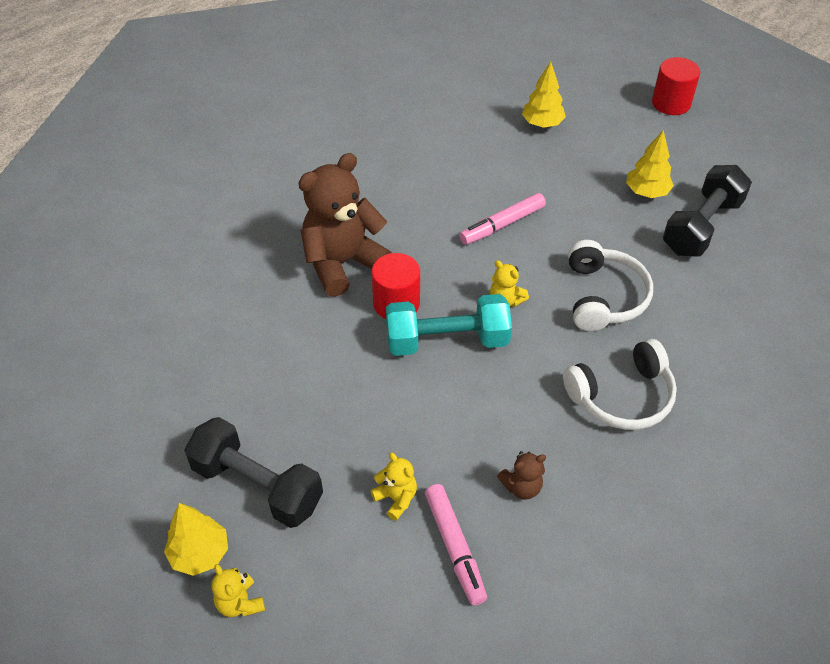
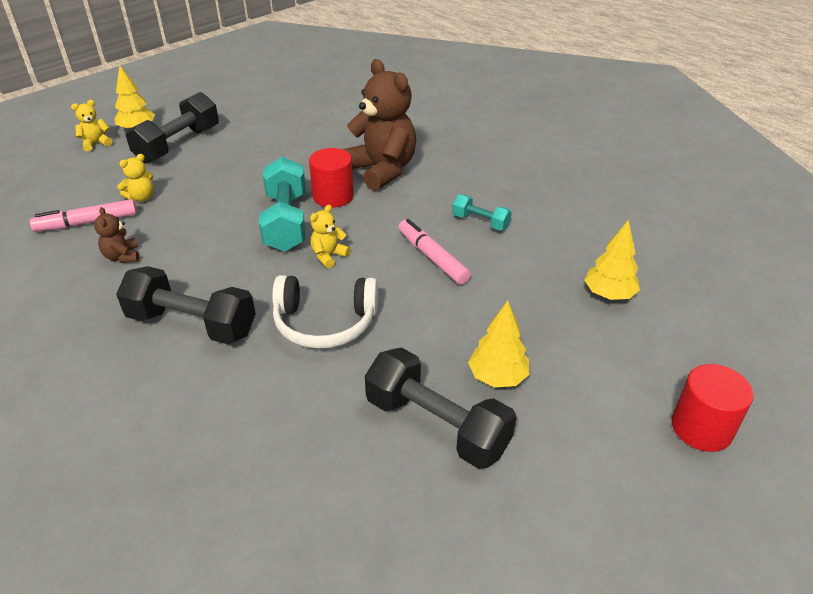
camera: 90 degrees right, 10 degrees down
white headphones [563,339,677,430] -> black dumbbell [116,266,256,344]
none -> turquoise dumbbell [452,194,512,231]

